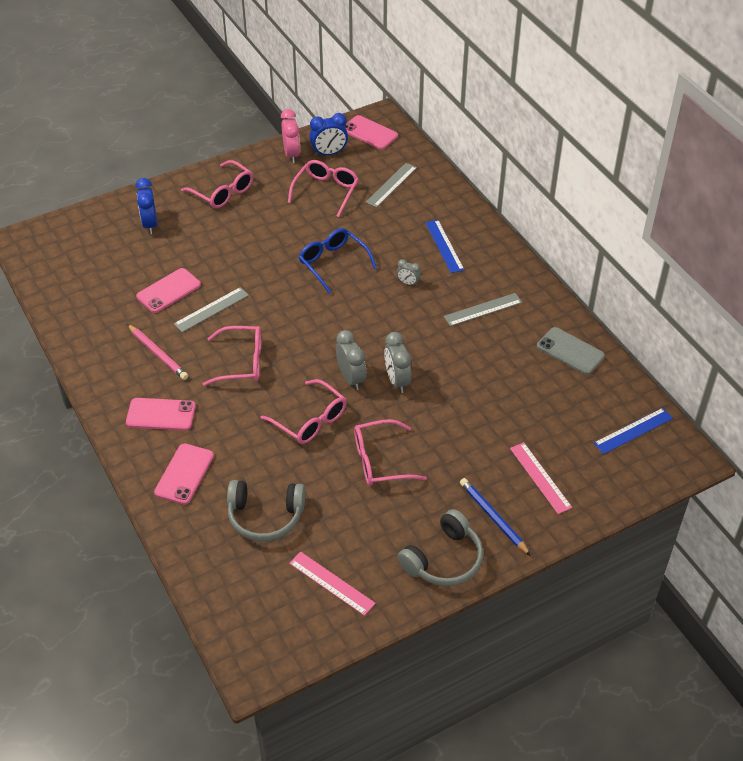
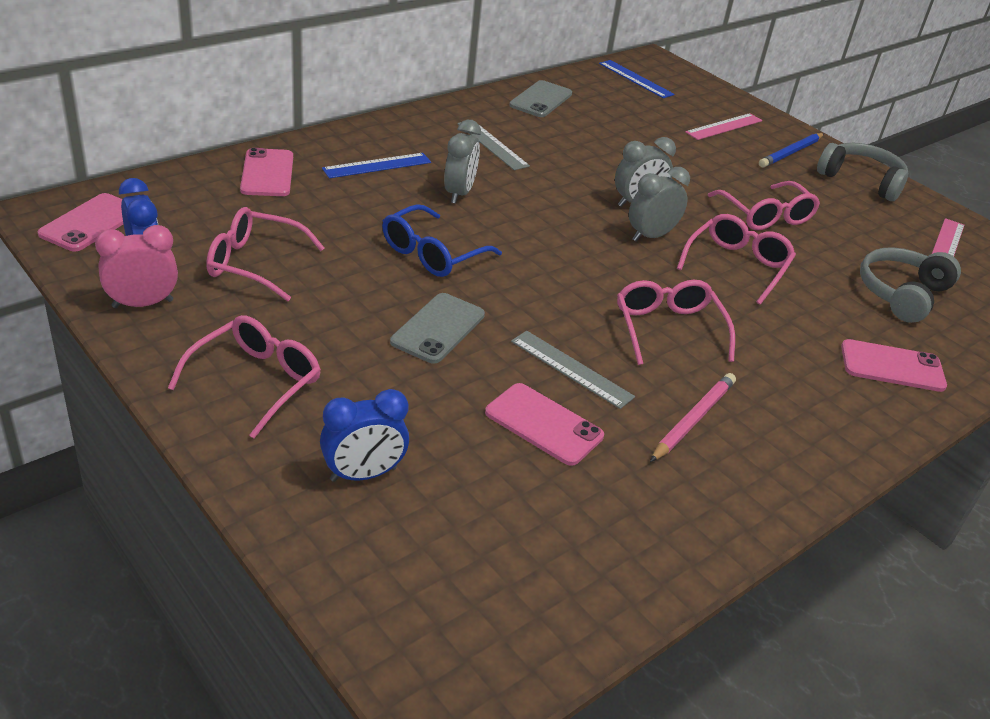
camera: 105 degrees left, 10 degrees down
pink phone [126,398,196,431] -> pink phone moved to [240,148,293,196]
grey headphones [227,480,305,542] -> grey headphones turned 135 degrees counterclockwise [860,247,961,323]
grey ruler [366,163,417,208] -> none
grey clock [397,259,421,286] -> grey clock [444,120,481,204], size x1.76
none -> grey phone [390,293,485,363]

